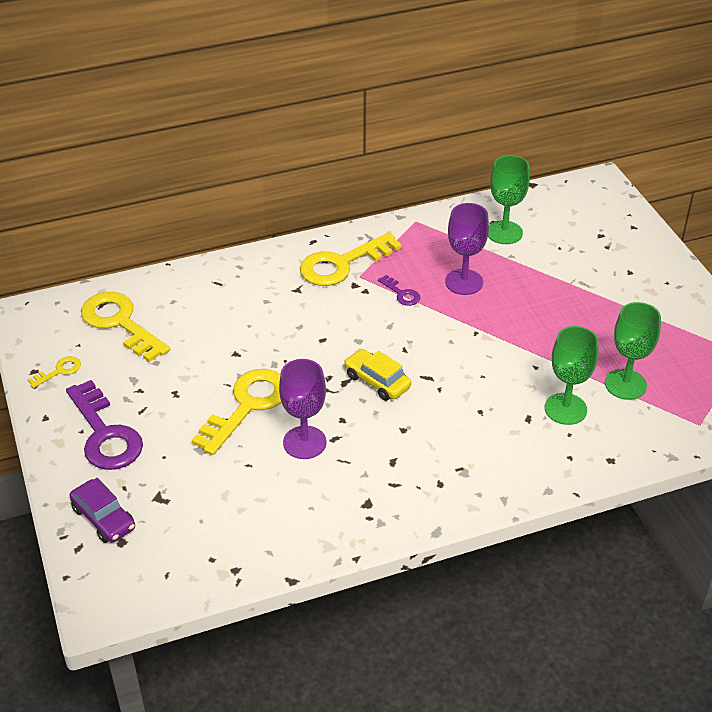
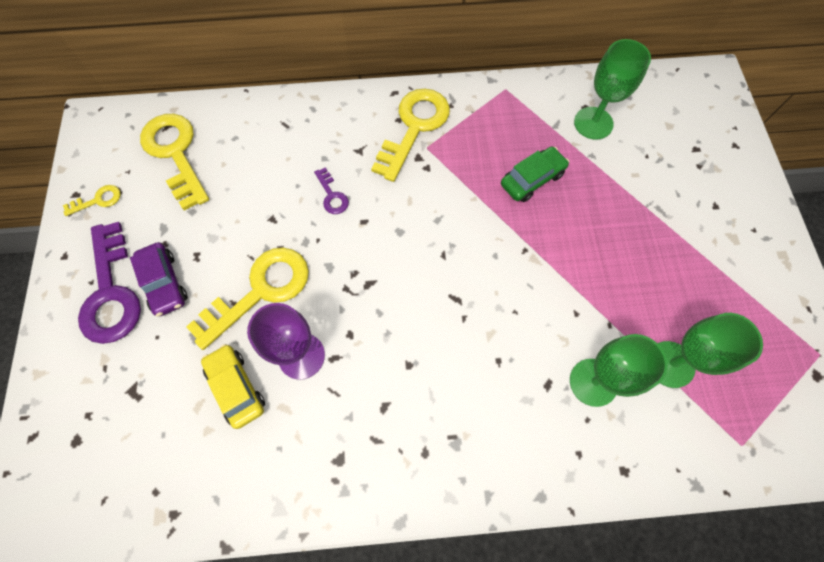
camera: 15 degrees right, 25 degrees up
purple car [69,478,135,543] -> purple car moved to [130,242,188,317]
yellow key [300,232,402,286] -> yellow key turned 135 degrees clockwise [371,89,450,182]
yellow car [344,349,411,401] -> yellow car moved to [201,344,265,429]
purple key [378,275,420,306] -> purple key moved to [314,168,349,214]
purple goblet [445,203,489,295] -> green car [501,146,569,202]

